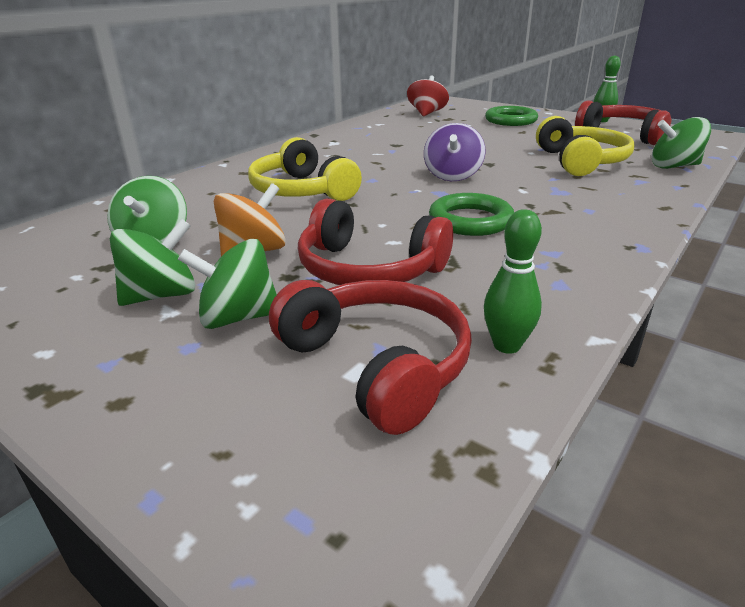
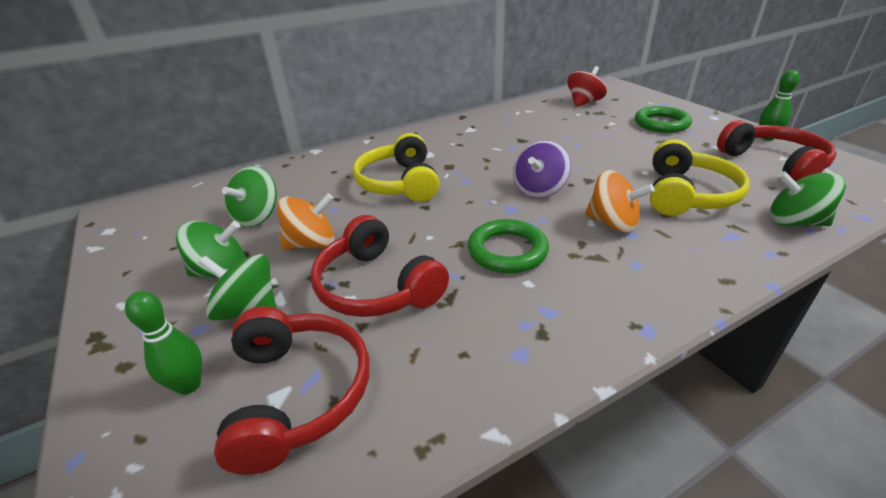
camera: 25 degrees right, 5 degrees up
green bowling pin [484,209,542,354] -> green bowling pin moved to [125,291,202,395]
none -> orange spinning top [585,170,655,233]

